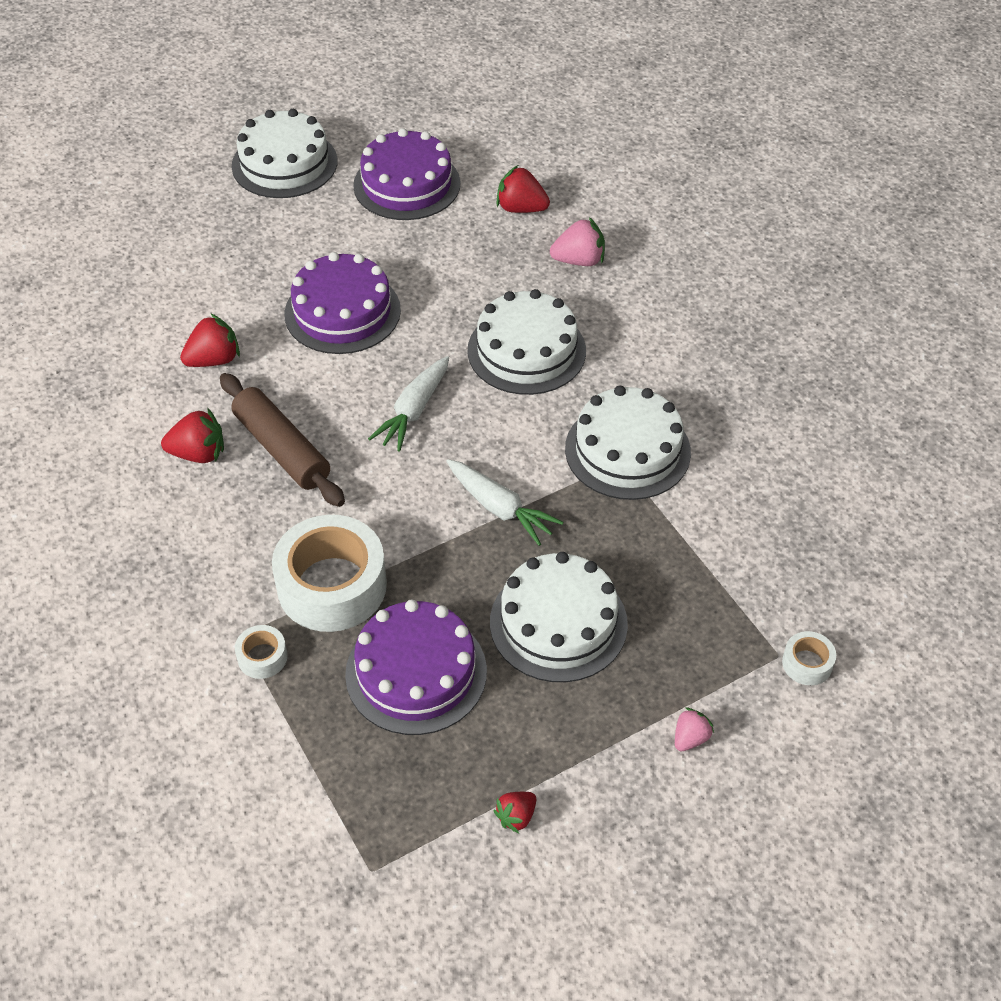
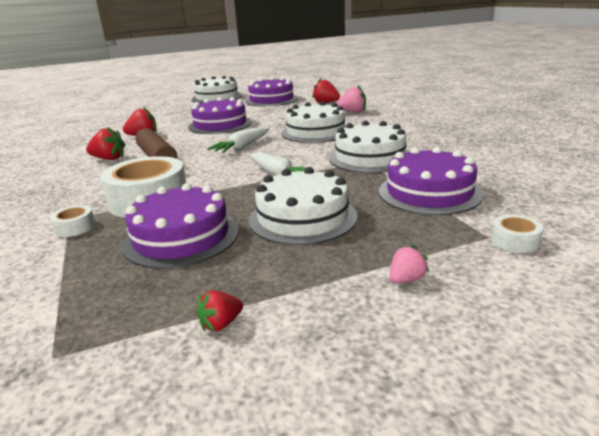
camera: 10 degrees right, 25 degrees down
none -> purple cake [379,147,483,215]

